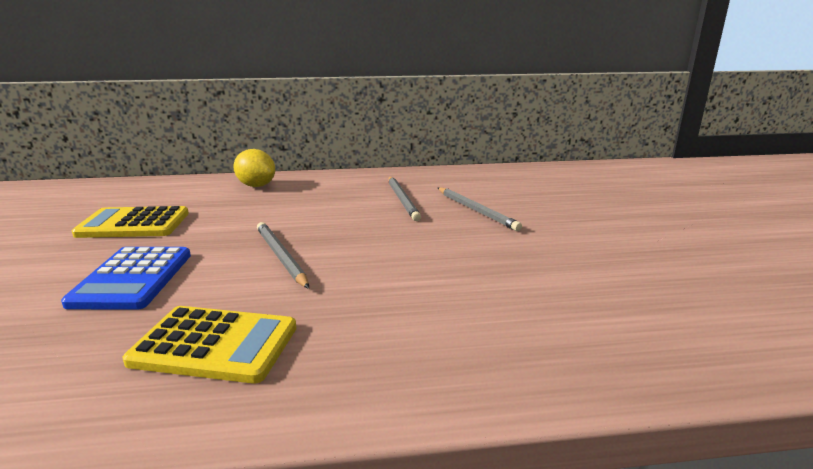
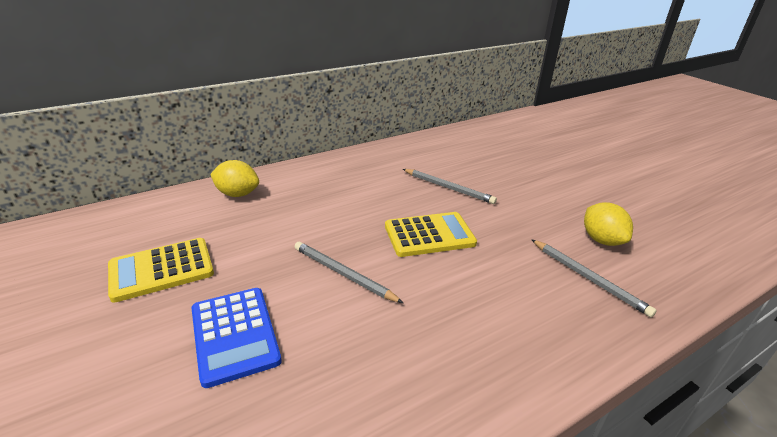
camera: 25 degrees left, 10 degrees up
yellow calculator [123,306,297,384] -> yellow calculator moved to [385,212,477,257]
grey pencil [389,177,421,221] -> grey pencil moved to [531,239,657,317]
none -> yellow lemon [584,202,633,246]

